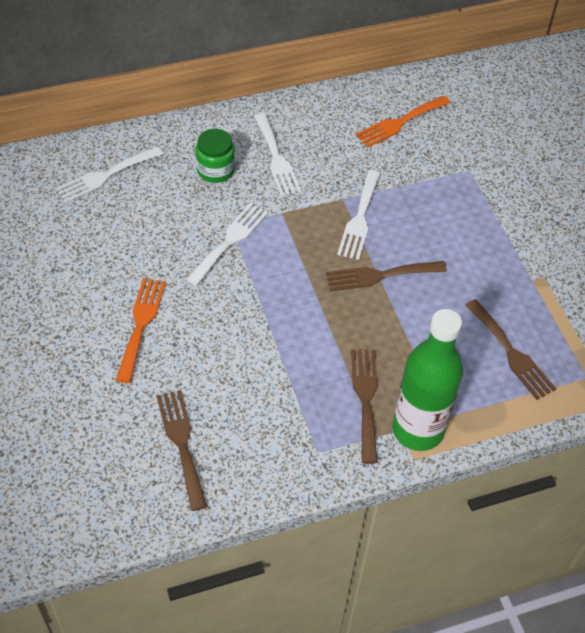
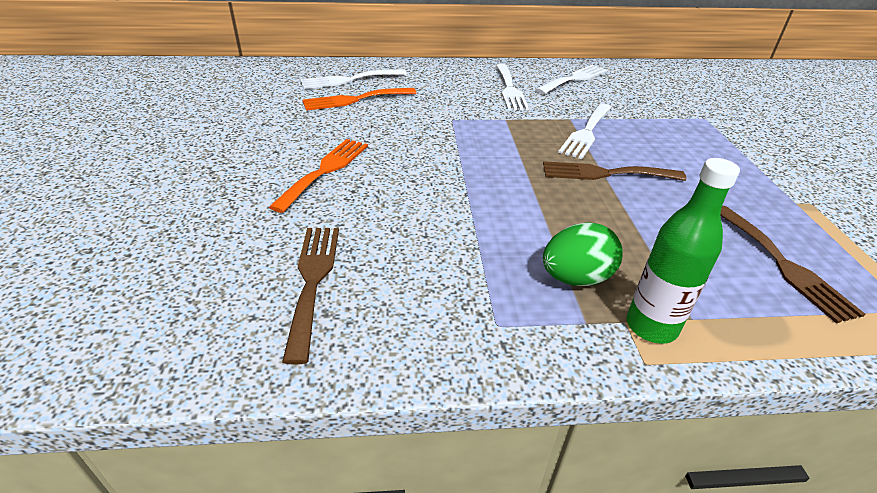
camera: 15 degrees right, 15 degrees down
white fork [186,203,269,286] -> white fork moved to [535,65,608,94]
green jar [196,129,235,183] -> none
brown fork [351,349,378,464] -> green egg [543,222,623,286]
orange fork [356,96,450,148] -> orange fork moved to [302,88,416,111]
green bottle [392,309,463,451] -> green bottle [626,158,740,344], size x0.65

